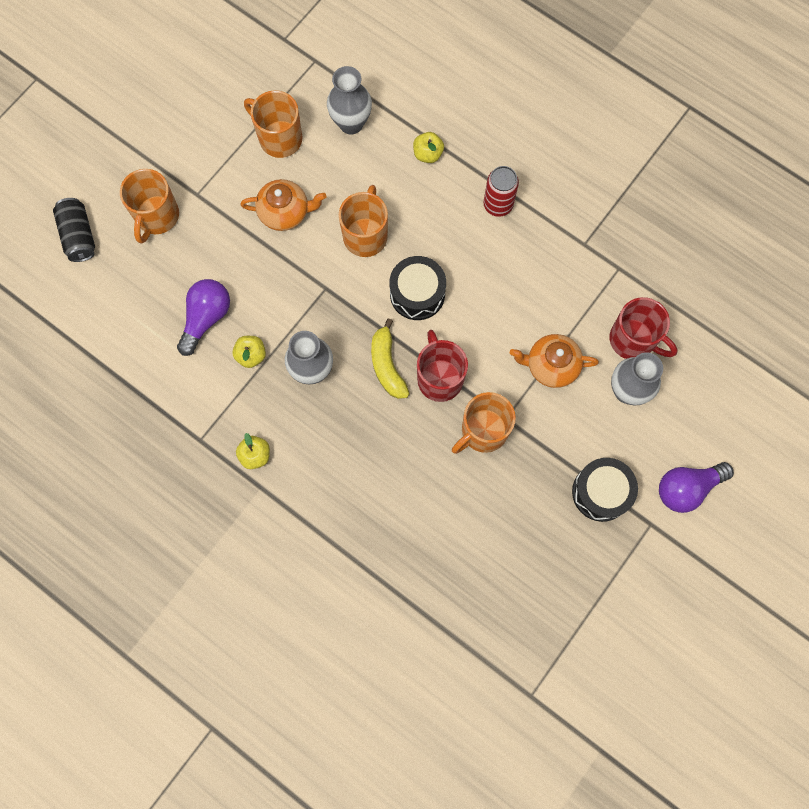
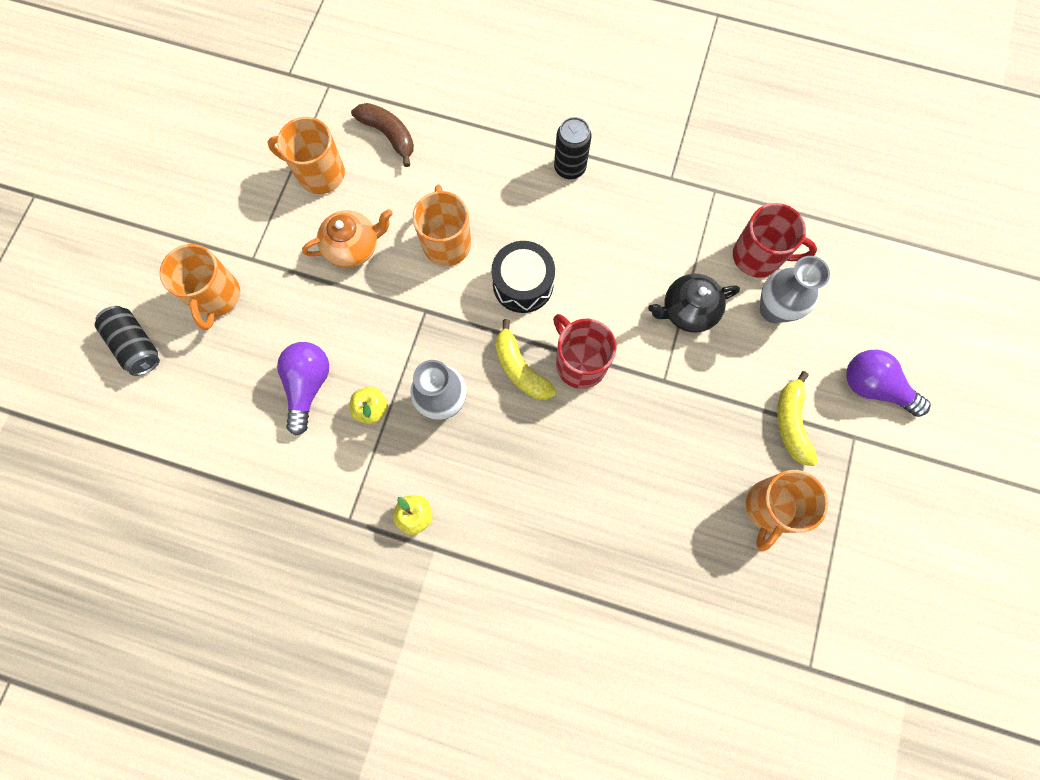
camera: 20 degrees left, 0 degrees up
grey vase [327,66,372,134] -> brown banana [351,103,414,167]
yellow apple [413,132,444,163] -> none
orange mug [452,392,516,454] -> orange mug moved to [746,470,828,551]
red can [484,166,519,217] -> black can [554,117,591,179]
orange teapot [510,334,599,388] -> black teapot [648,274,740,333]
black drum [572,458,638,522] -> yellow banana [777,371,817,466]
purple light bulb [659,462,734,513] -> purple light bulb turned 75 degrees clockwise [846,350,931,417]

